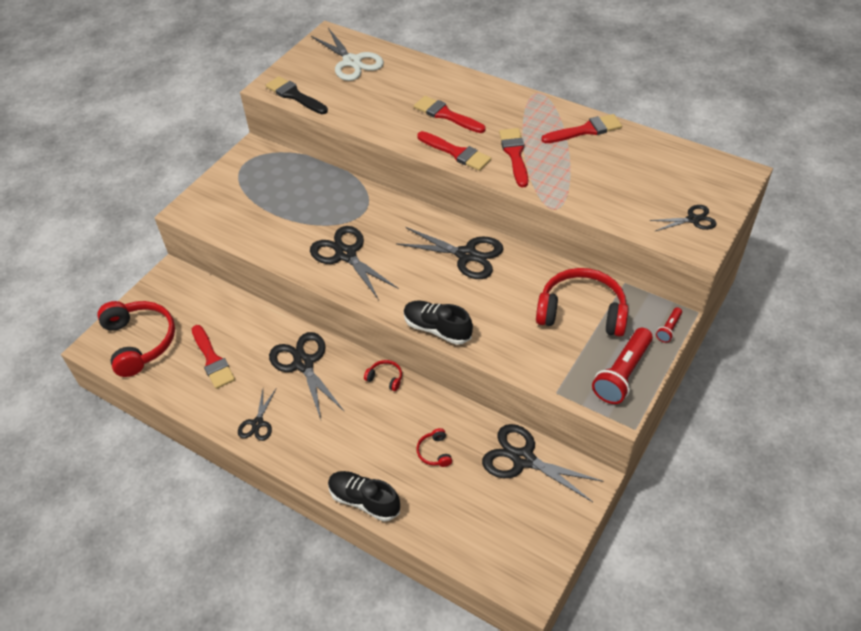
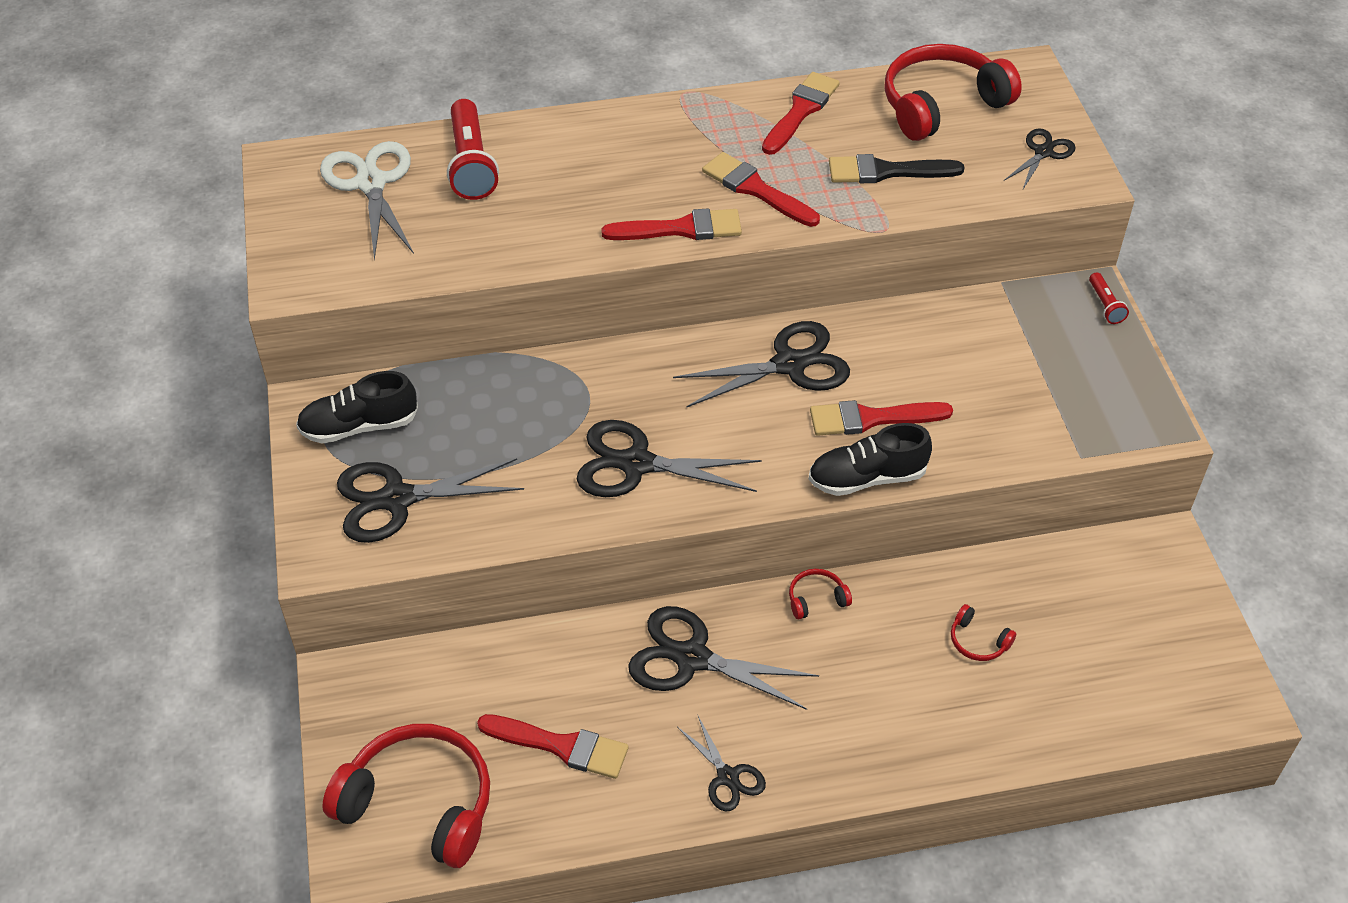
camera: 45 degrees left, 0 degrees up
black brush [266,76,328,114] -> black brush moved to [829,154,965,183]
white scissors [311,28,384,81] -> white scissors turned 120 degrees counterclockwise [320,141,414,261]
black shoe [328,471,400,522] -> black shoe moved to [296,371,418,443]
red brush [414,96,486,133] -> red brush moved to [810,400,953,436]
black scissors [482,424,603,502] -> black scissors moved to [337,458,524,543]
red headphones [536,268,628,336] -> red headphones moved to [884,44,1022,141]
red flashlight [592,328,653,404] -> red flashlight moved to [447,99,499,200]

